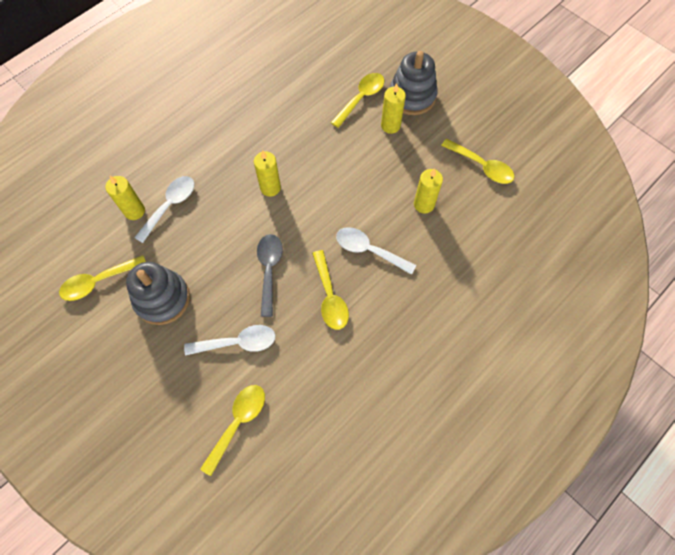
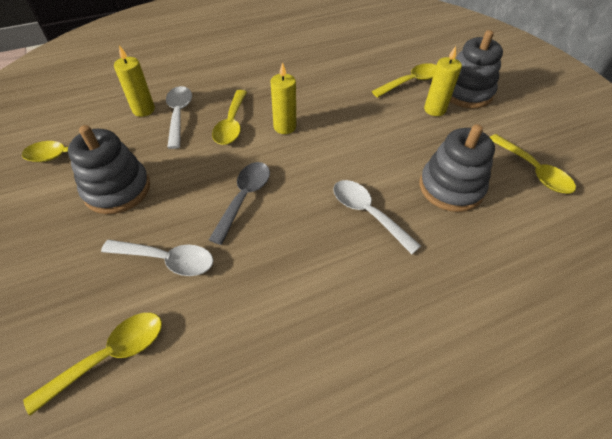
camera: 20 degrees right, 15 degrees down
white spoon [134,176,194,243] -> white spoon turned 60 degrees counterclockwise [166,86,192,149]
yellow spoon [312,250,349,330] -> yellow spoon moved to [212,90,247,145]
yellow candle [414,168,443,213] -> grey stacking toy [420,124,495,212]

